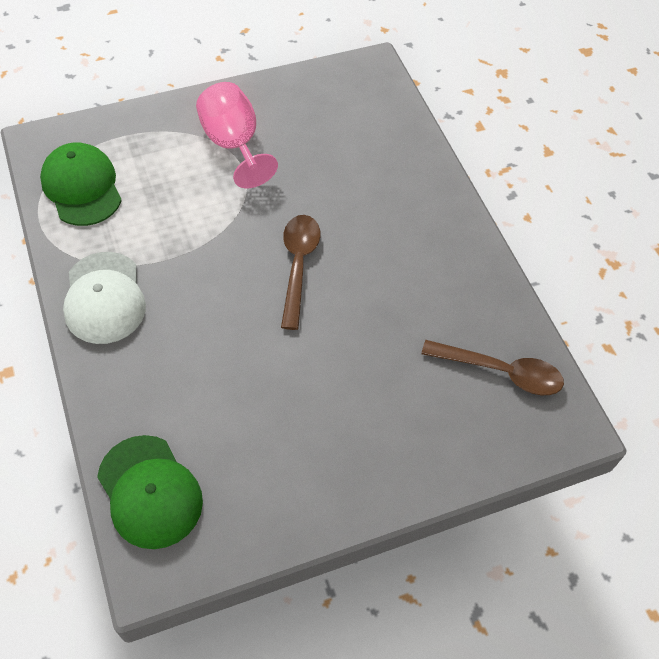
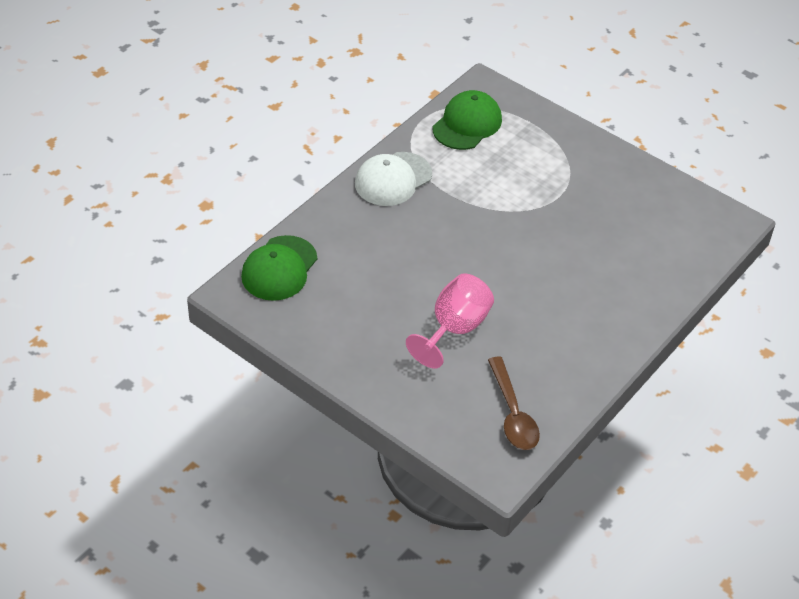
camera: 60 degrees right, 10 degrees down
pink goblet [196,82,278,188] -> pink goblet moved to [406,273,494,369]
brown spoon [281,215,320,330] -> none

